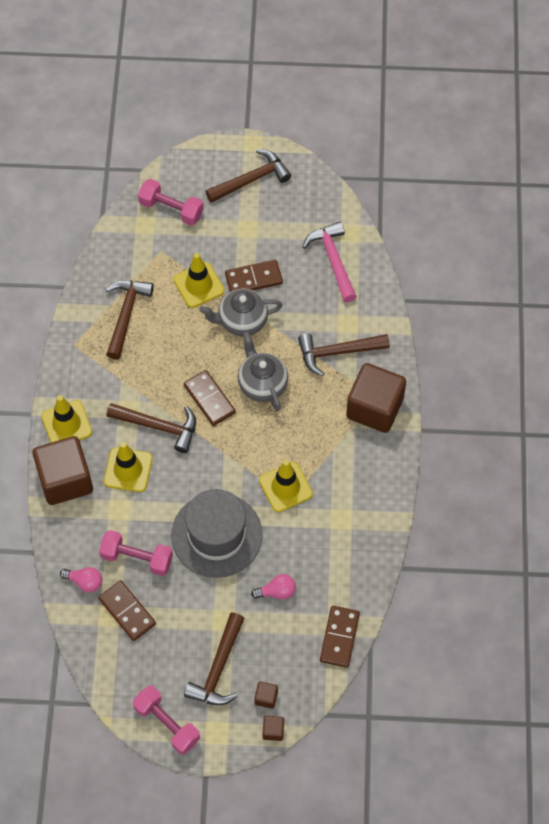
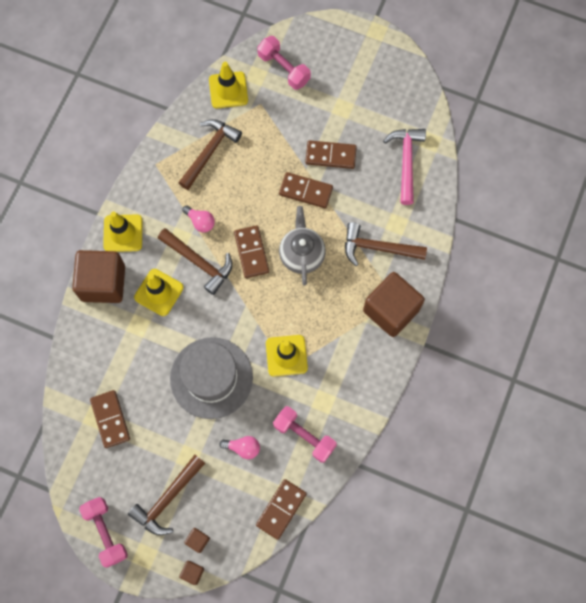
camera: 20 degrees right, 10 degrees up
pink light bulb [60,567,102,593] -> pink light bulb moved to [182,205,215,232]
pink dumbbell [99,530,173,576] -> pink dumbbell moved to [273,406,337,463]
yellow traffic cone [174,253,224,308] -> yellow traffic cone moved to [209,62,248,108]
grey teapot [199,288,282,336] -> brown domino [279,172,333,208]
brown hammer [205,149,291,203] -> none

